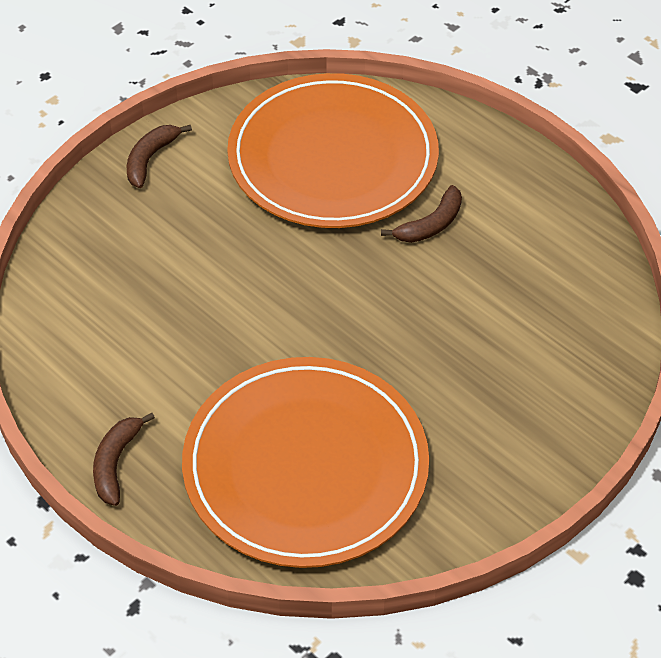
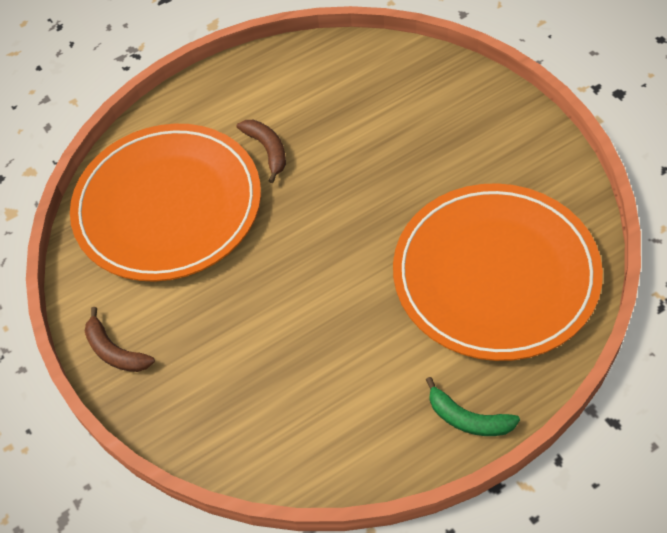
camera: 70 degrees left, 5 degrees up
brown banana [93,413,155,506] -> green banana [426,377,520,436]

